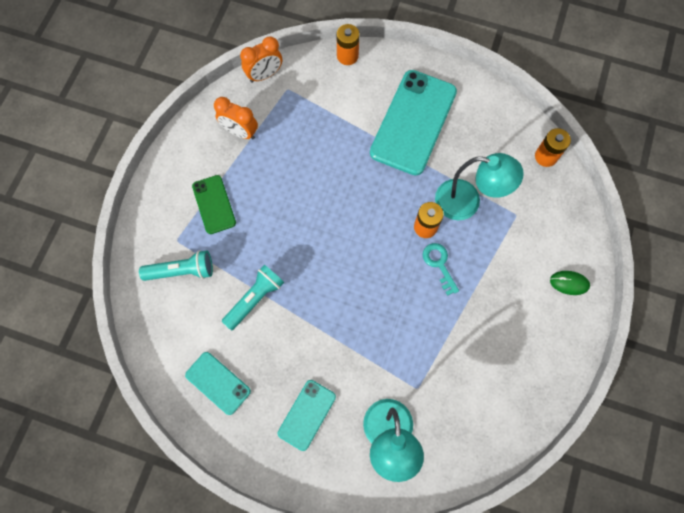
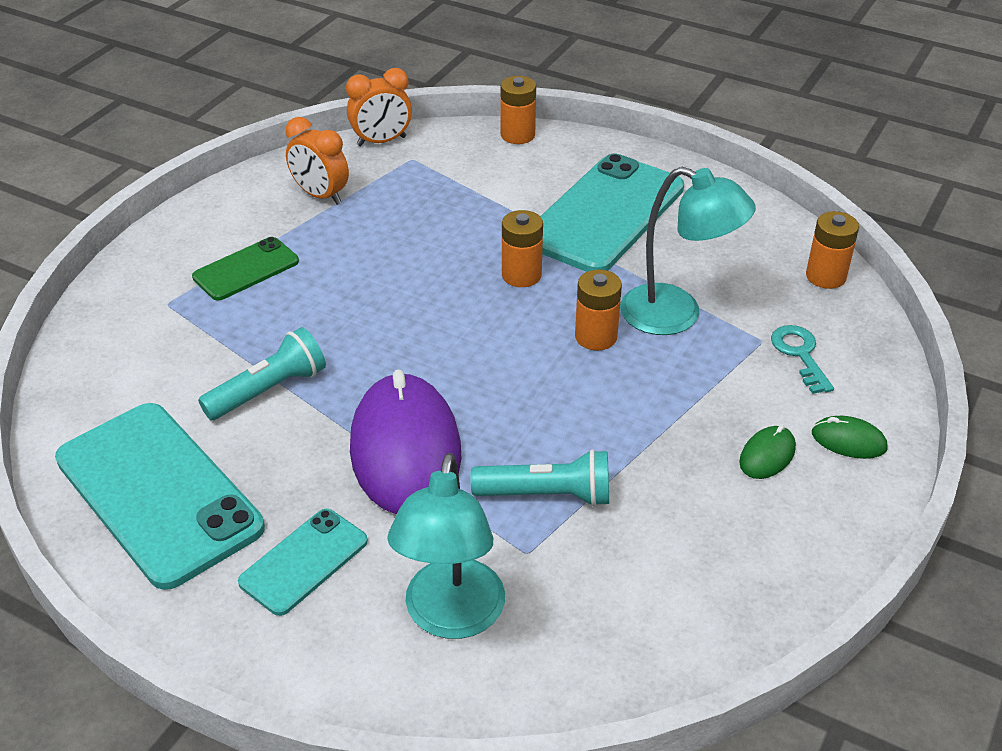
camera: 10 degrees right, 30 degrees down
turquoise flashlight [139,250,213,281] -> turquoise flashlight moved to [470,449,609,507]
turquoise phone [185,352,251,415] -> turquoise phone [55,403,265,590], size x1.92
green phone [192,175,236,234] -> green phone turned 60 degrees clockwise [192,237,299,301]
turquoise key [423,243,459,296] -> turquoise key moved to [771,325,834,394]
none -> purple mouse [350,370,462,514]
none -> orange battery [502,210,543,287]
none -> green mouse [739,425,796,479]

